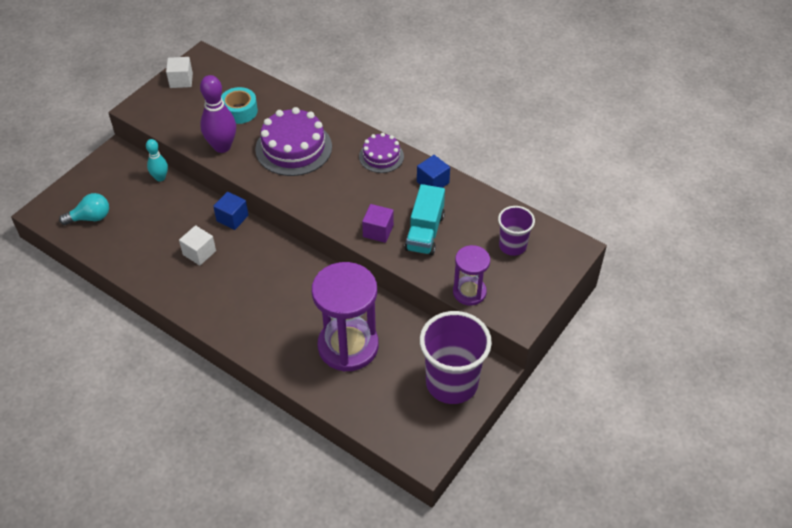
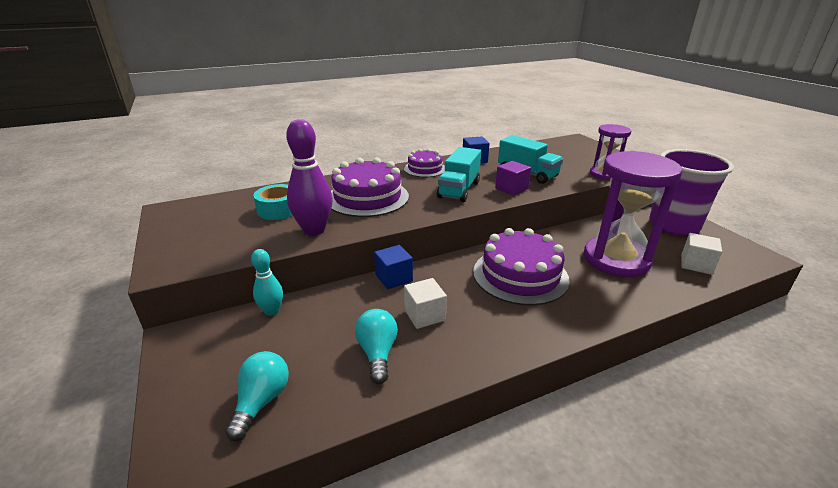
camera: 60 degrees left, 20 degrees down
white cube [166,57,193,88] -> white cube moved to [681,233,722,275]
purple cup [498,206,535,256] -> none
none -> turquoise light bulb [355,309,398,384]
none -> turquoise truck [437,147,481,202]
none -> purple cake [473,228,570,306]

